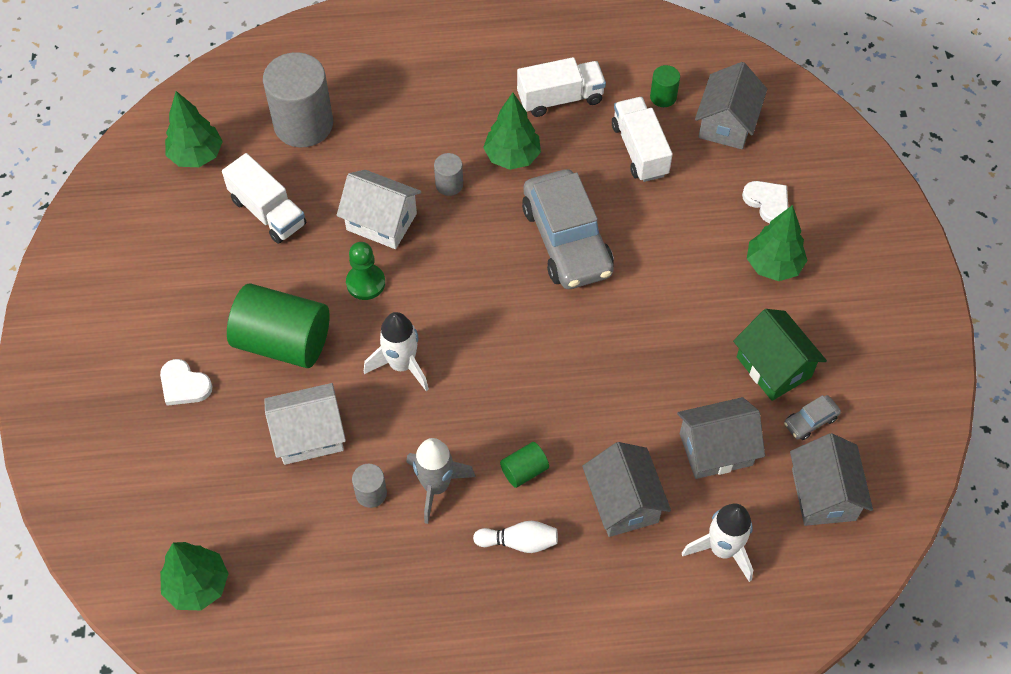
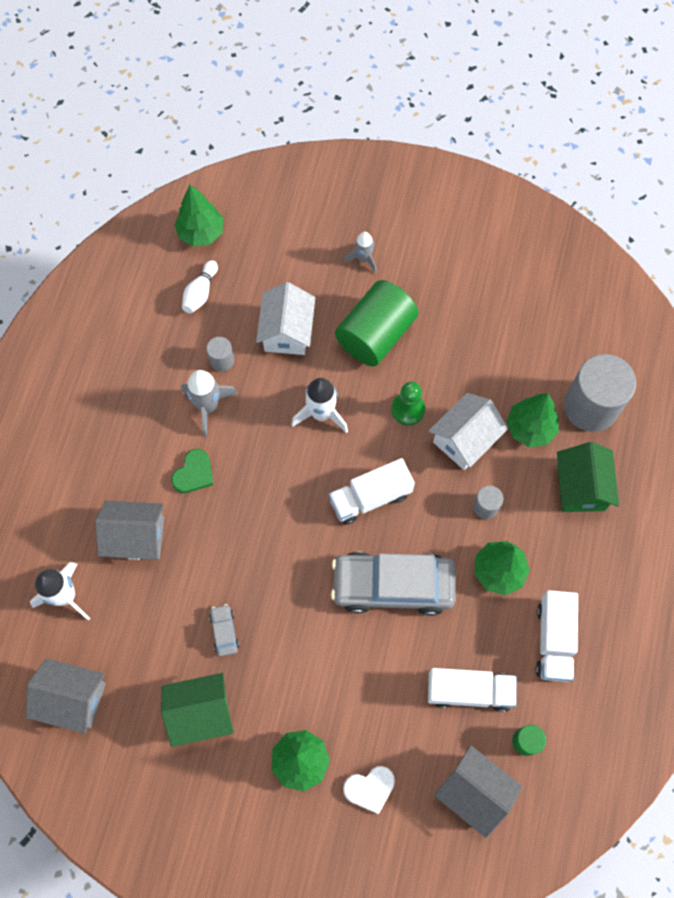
camera: 110 degrees right, 10 degrees up
white heart [160,359,213,406] -> grey rocket [344,232,377,273]
green tree [165,91,223,167] -> green tree moved to [506,393,559,447]
white truck [222,153,306,244] -> white truck moved to [329,458,415,525]
white bowling pin [473,521,558,553] -> white bowling pin moved to [182,260,218,313]
green cylinder [500,442,549,488] -> green heart [171,449,213,493]
grey house [677,397,765,479] -> none
grey car [784,395,841,440] -> grey car moved to [209,604,239,657]
none -> green house [557,442,619,512]

